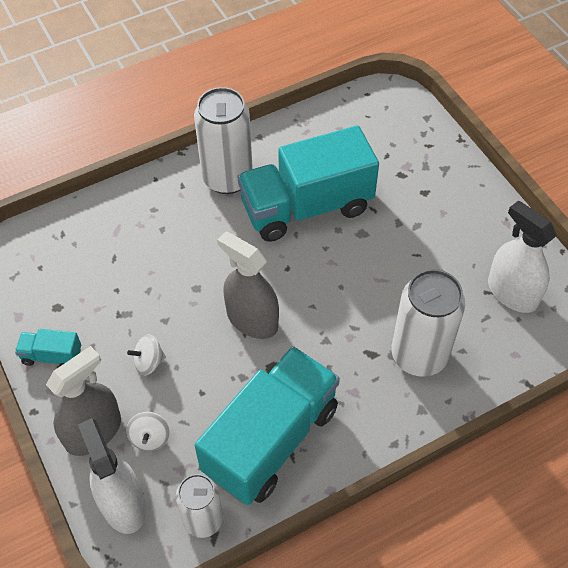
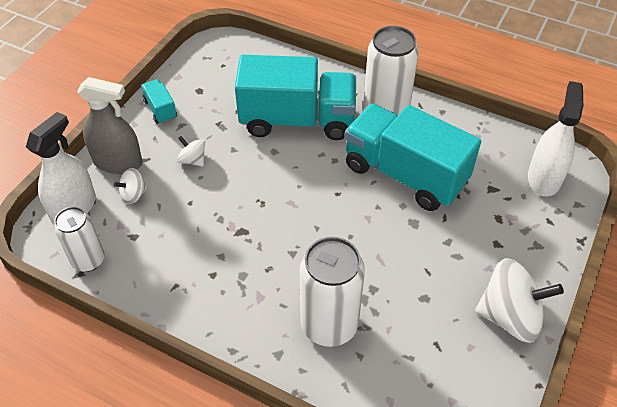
camera: 55 degrees right, 5 degrees down
turquoise truck [194,346,340,505] -> turquoise truck moved to [235,55,356,140]
grey spray bottle [217,232,279,339] -> none
white spray bottle [488,200,557,313] -> white spray bottle moved to [528,81,583,196]
none -> white spinning top [475,258,564,343]

